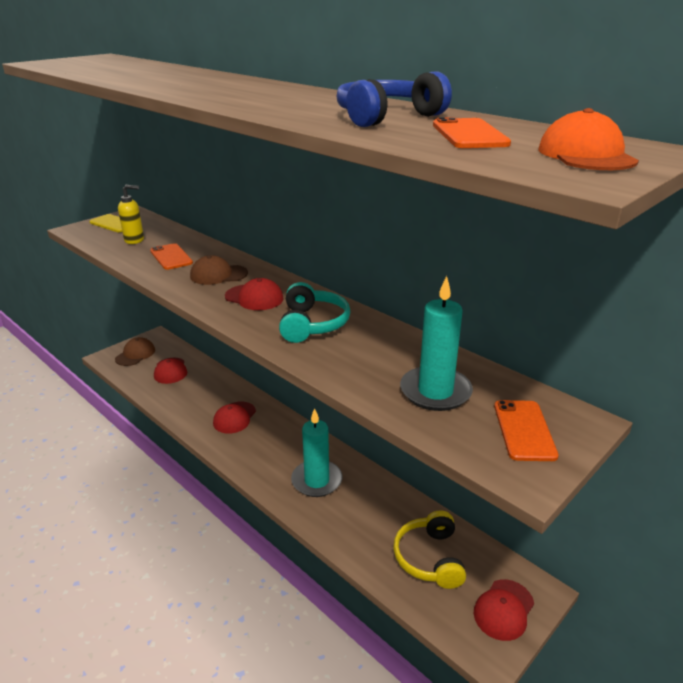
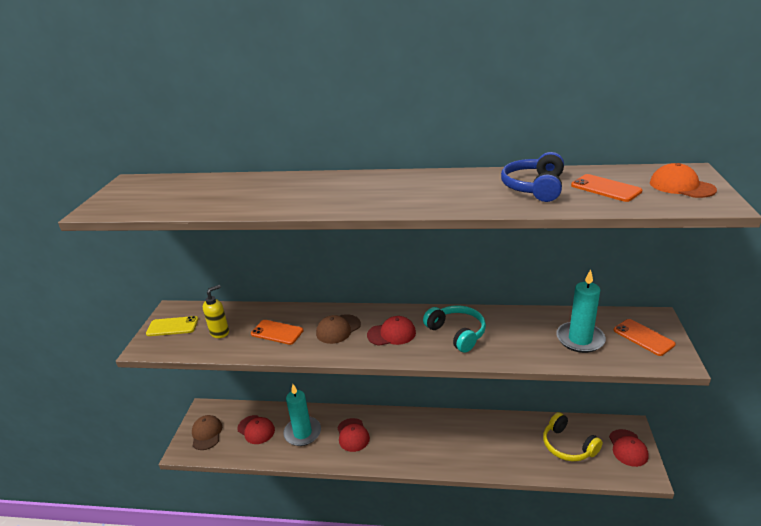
camera: 35 degrees left, 0 degrees up
turquoise candle [291,408,343,497] -> turquoise candle moved to [283,384,321,446]

